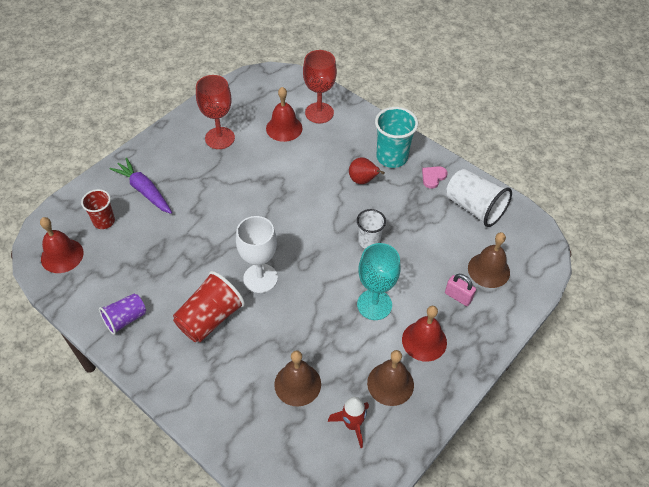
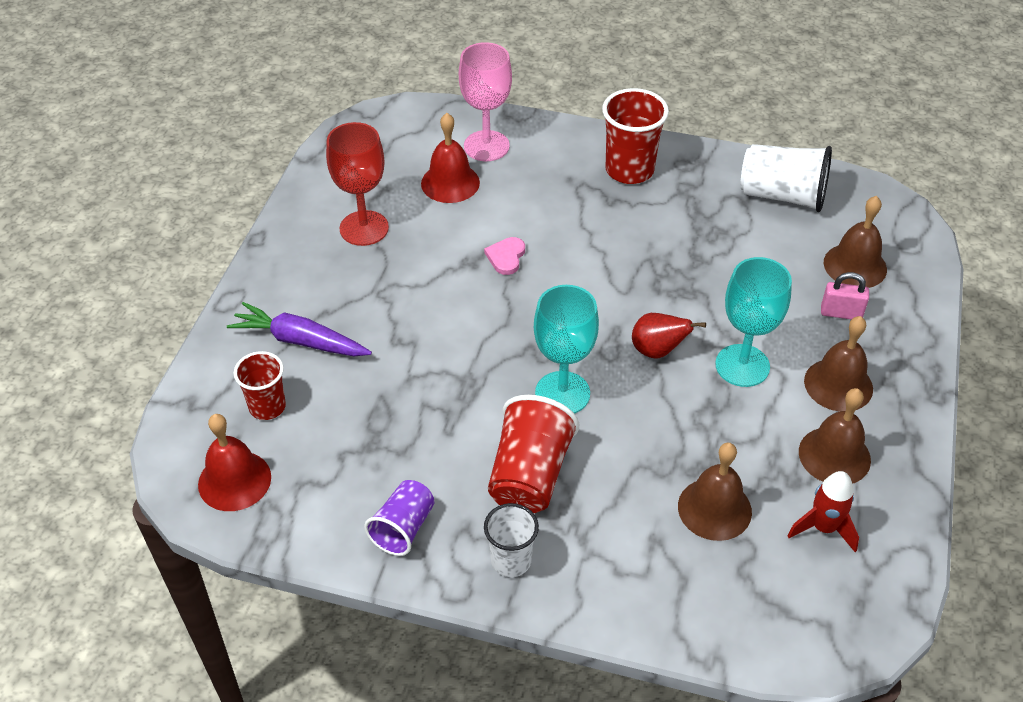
camera: 25 degrees left, 5 degrees down
white goblet [236,216,278,293] -> turquoise goblet [534,285,599,414]
red goblet [303,50,337,123] -> pink goblet [459,42,512,161]
red pear [349,157,385,184] -> red pear moved to [632,313,706,359]
white cup [357,209,386,249] -> white cup moved to [484,503,539,577]
turquoise cup [375,107,418,168] -> red cup [602,88,669,184]
red bell [402,306,447,362] -> brown bell [804,316,873,412]
pink heart [422,166,448,189] -> pink heart moved to [484,237,525,275]

